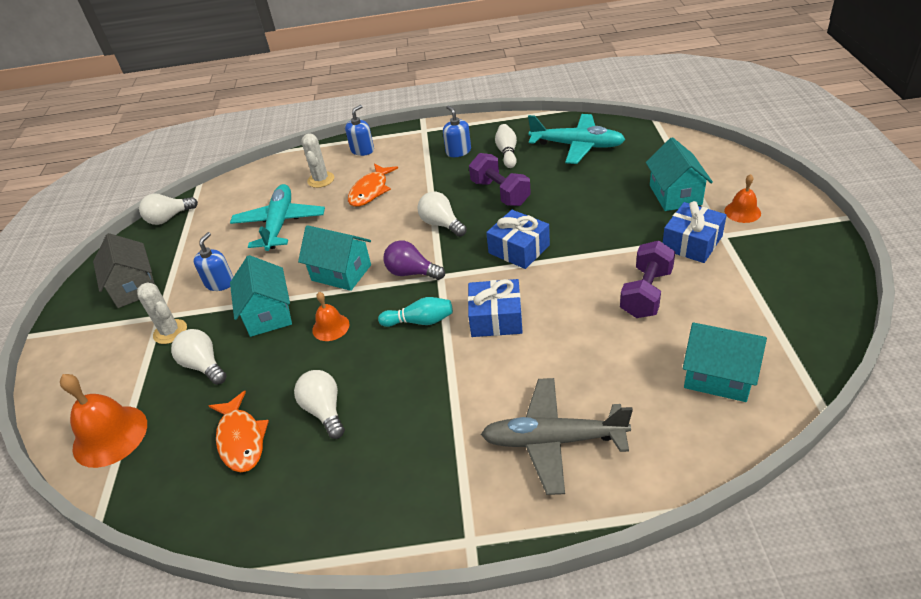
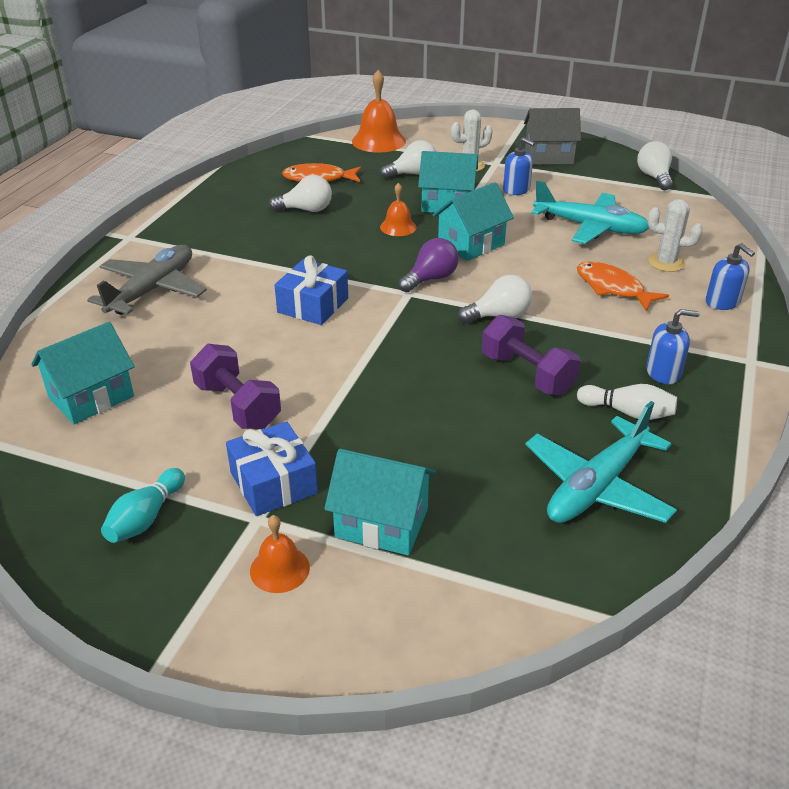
camera: 110 degrees right, 5 degrees down
turquoise bowling pin [378,297,453,327] -> turquoise bowling pin moved to [101,468,185,543]
purple dumbbell [469,153,531,206] -> purple dumbbell turned 60 degrees clockwise [482,315,581,395]
blue gift [486,210,550,269] -> none

